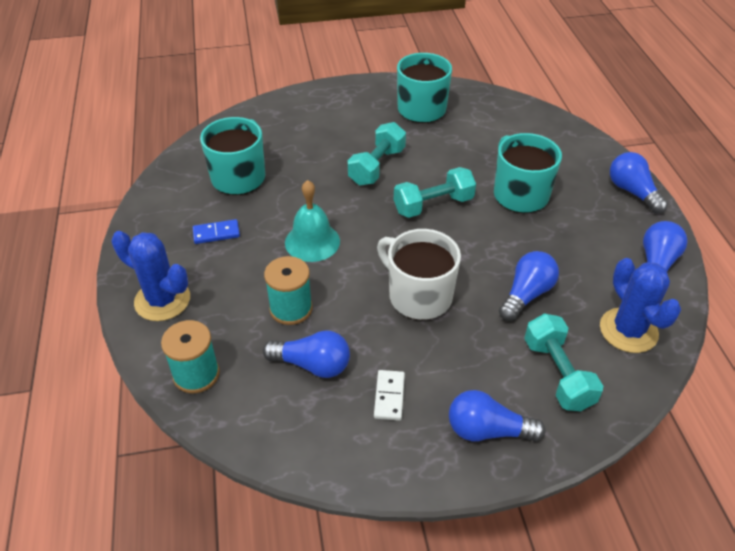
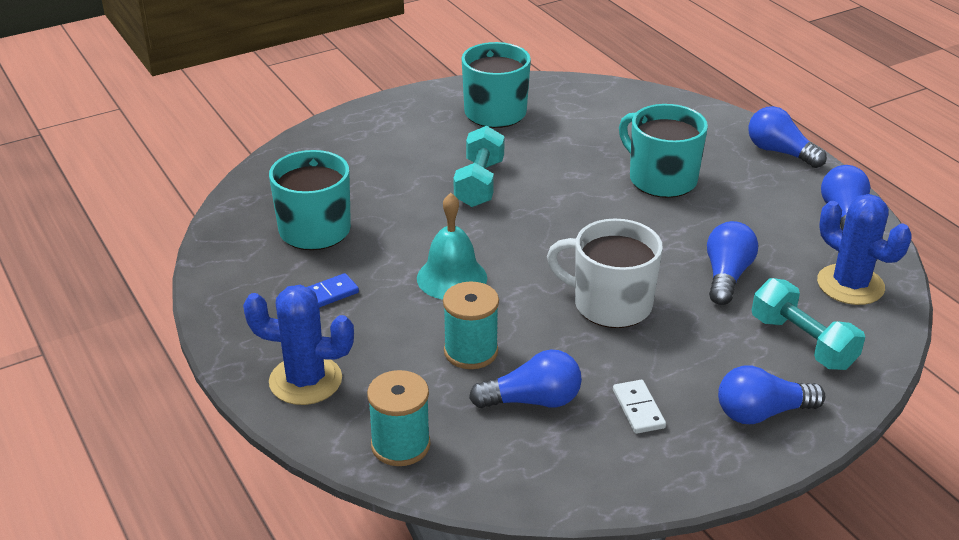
camera: 20 degrees left, 10 degrees down
turquoise dumbbell [394,167,476,218] -> none

